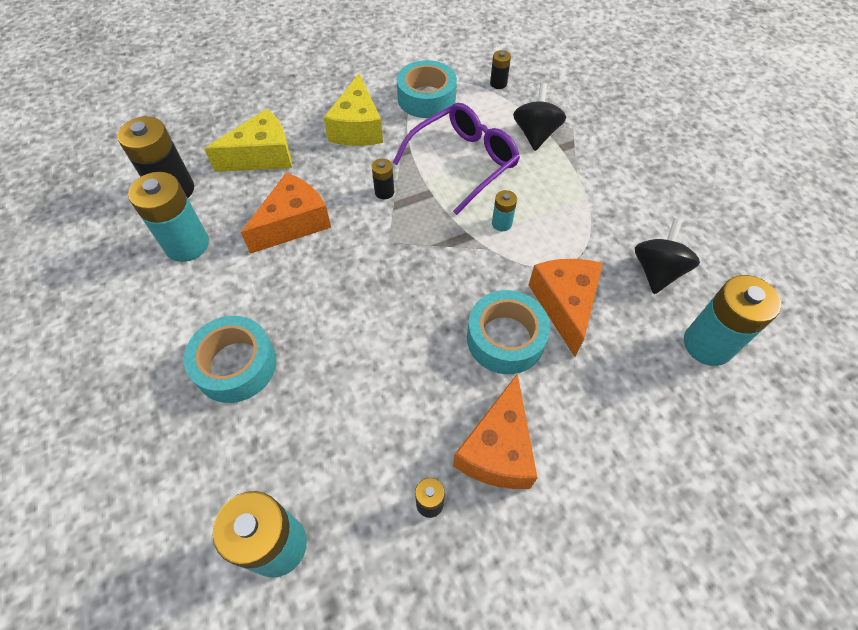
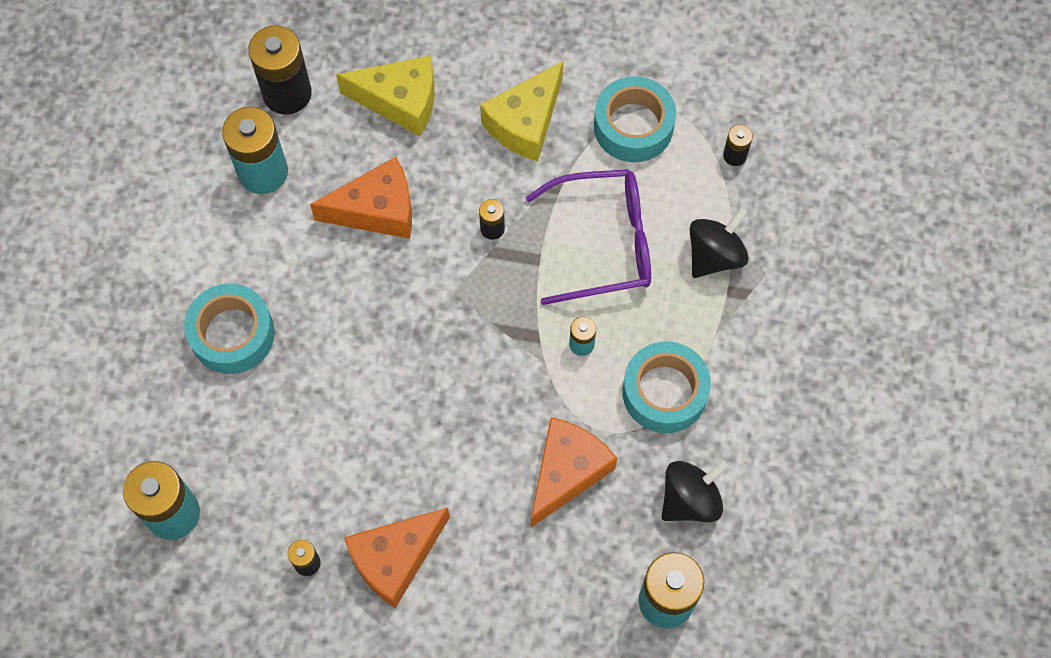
camera: 35 degrees right, 10 degrees up
turquoise tape [467,290,550,374] -> turquoise tape moved to [622,342,711,433]

